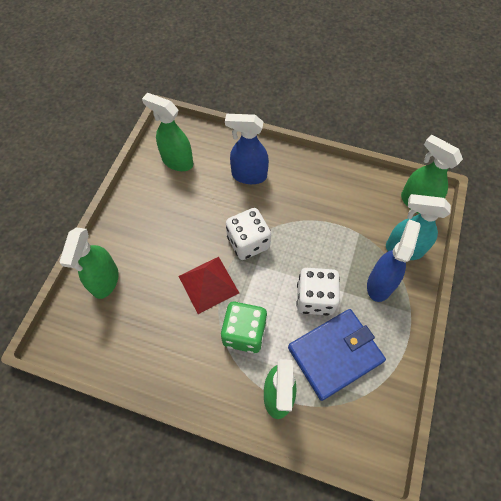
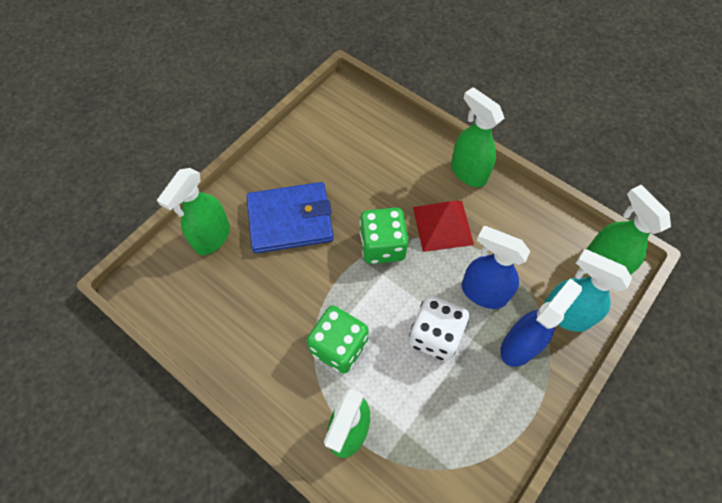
camera: 20 degrees right, 0 degrees up
green spray bottle [142,93,193,171] -> green spray bottle moved to [451,87,504,187]
red pyramid [178,257,239,314] -> red pyramid moved to [413,201,474,252]
blue spray bottle [225,114,269,184] -> blue spray bottle moved to [462,226,530,309]
white dice [226,208,271,260] -> green dice [360,208,409,264]
blue wallet [288,309,386,401] -> blue wallet moved to [246,182,334,253]

